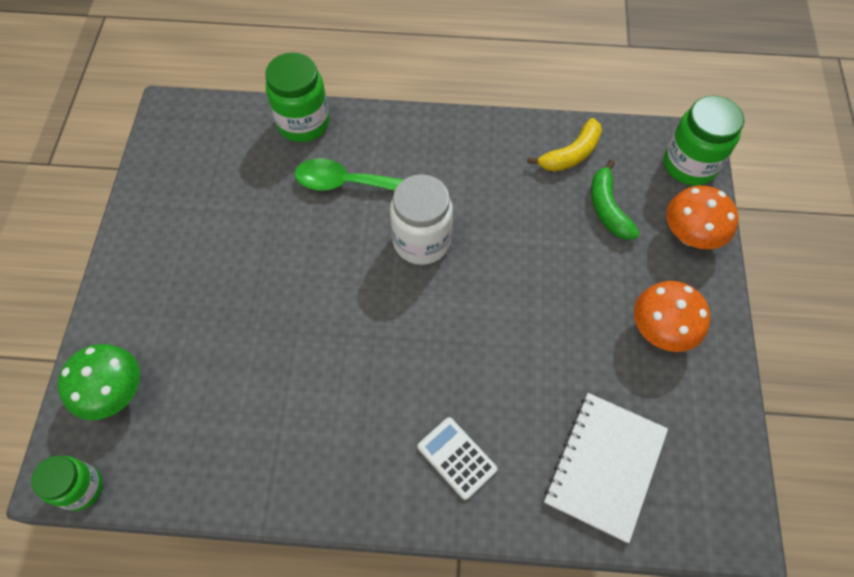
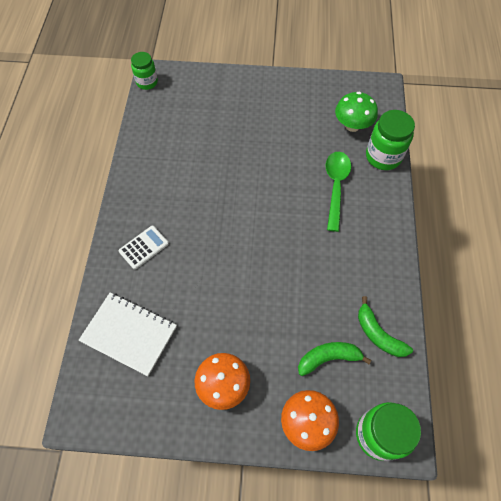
camera: 90 degrees right, 0 degrees up
green mushroom [58,344,140,420] -> green mushroom moved to [335,92,378,132]
white jar [390,174,453,265] -> none
yellow banana [528,118,602,171] -> green banana [358,296,413,357]

